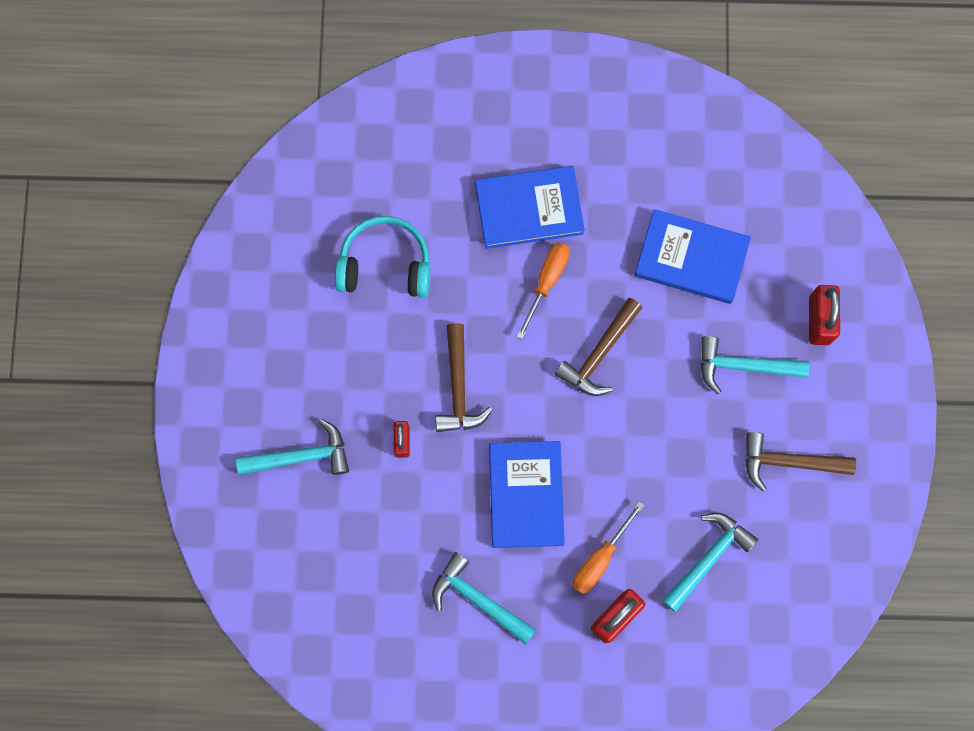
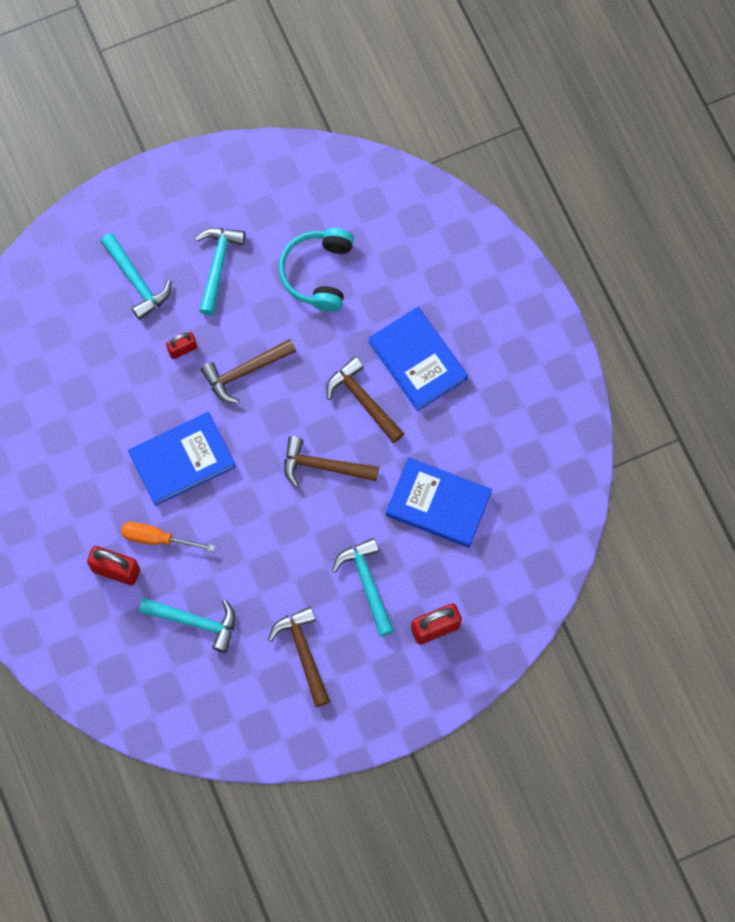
camera: 65 degrees right, 5 degrees down
turquoise headphones [335,216,430,298] -> turquoise headphones turned 150 degrees counterclockwise [279,228,354,312]
turquoise hammer [432,552,536,645] -> turquoise hammer moved to [195,228,246,316]
orange screwdriver [516,243,570,339] -> brown hammer [326,357,404,443]
blue book [635,209,751,304] -> blue book turned 60 degrees counterclockwise [386,457,492,548]

